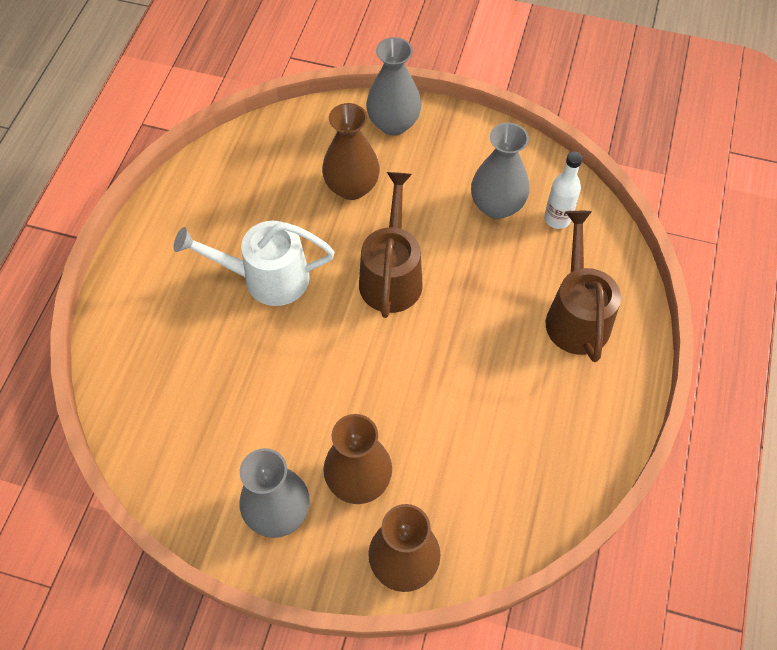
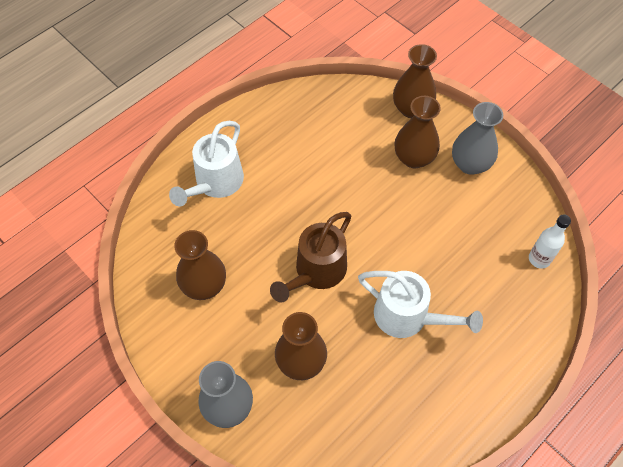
camera: 150 degrees left, 0 degrees up
grey vase [471,123,529,219] -> brown vase [174,230,226,300]
white bottle [544,151,582,229] -> white bottle moved to [529,214,571,269]
brown watering can [546,211,621,362] -> white watering can [169,121,244,206]

